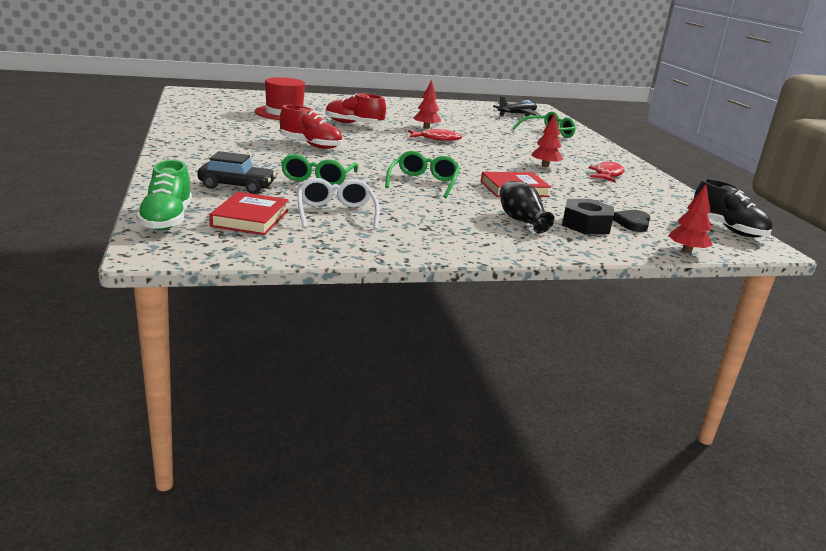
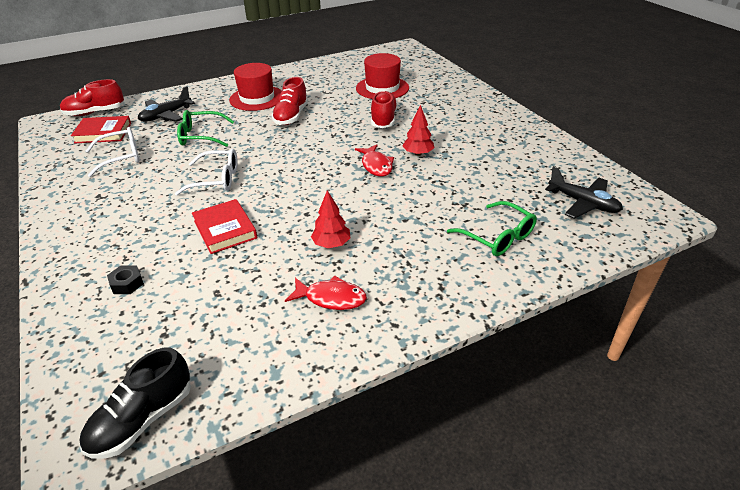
camera: 80 degrees right, 15 degrees up
green shoe [137,160,192,230] -> red shoe [60,79,124,116]
black car [198,151,276,194] -> black plane [138,86,195,122]
green glasses [385,151,460,198] -> white glasses [175,149,238,195]
black vase [500,181,555,233] -> none
black nut [562,199,614,234] -> black nut [107,265,144,294], size x0.59
black heart [613,210,650,232] -> none
red tree [668,184,713,253] -> none
none -> red hat [229,63,282,111]

